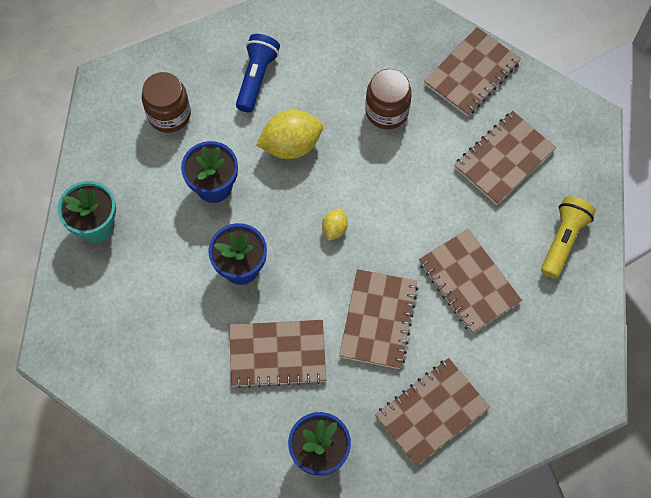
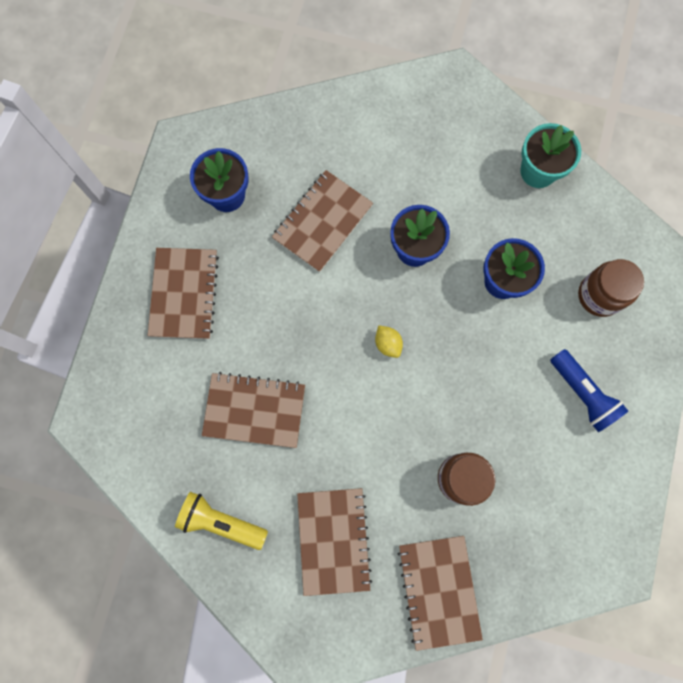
camera: 130 degrees right, 10 degrees up
yellow lemon [256,110,323,159] -> none
brown notebook [339,269,418,369] -> none
yellow flashlight [541,196,596,279] -> yellow flashlight turned 135 degrees clockwise [175,492,268,550]

